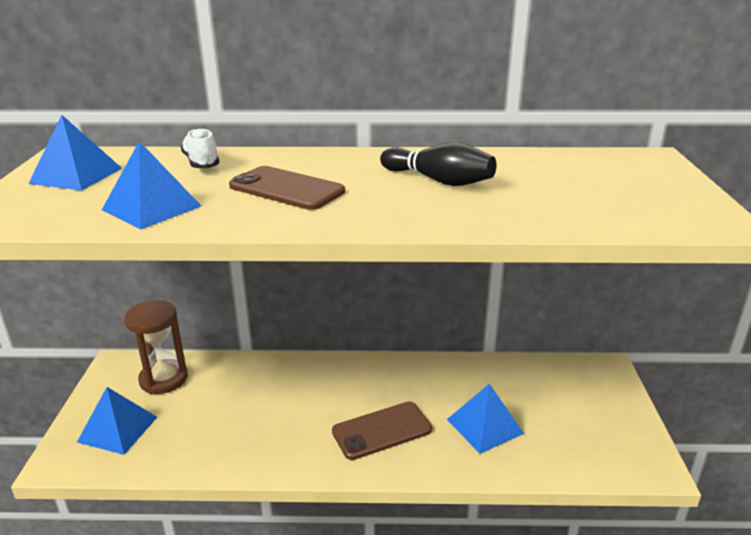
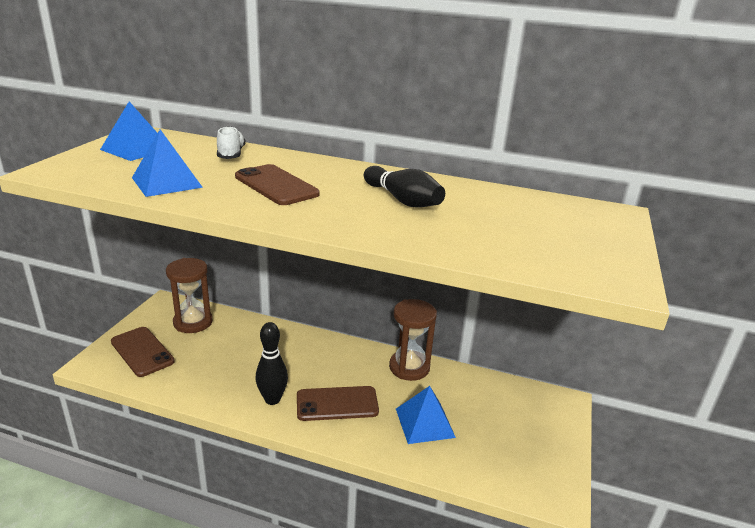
camera: 15 degrees right, 0 degrees up
blue pyramid [77,387,157,455] -> brown phone [111,327,175,377]
none -> black bowling pin [256,322,288,405]
none -> brown hourglass [389,299,437,381]

